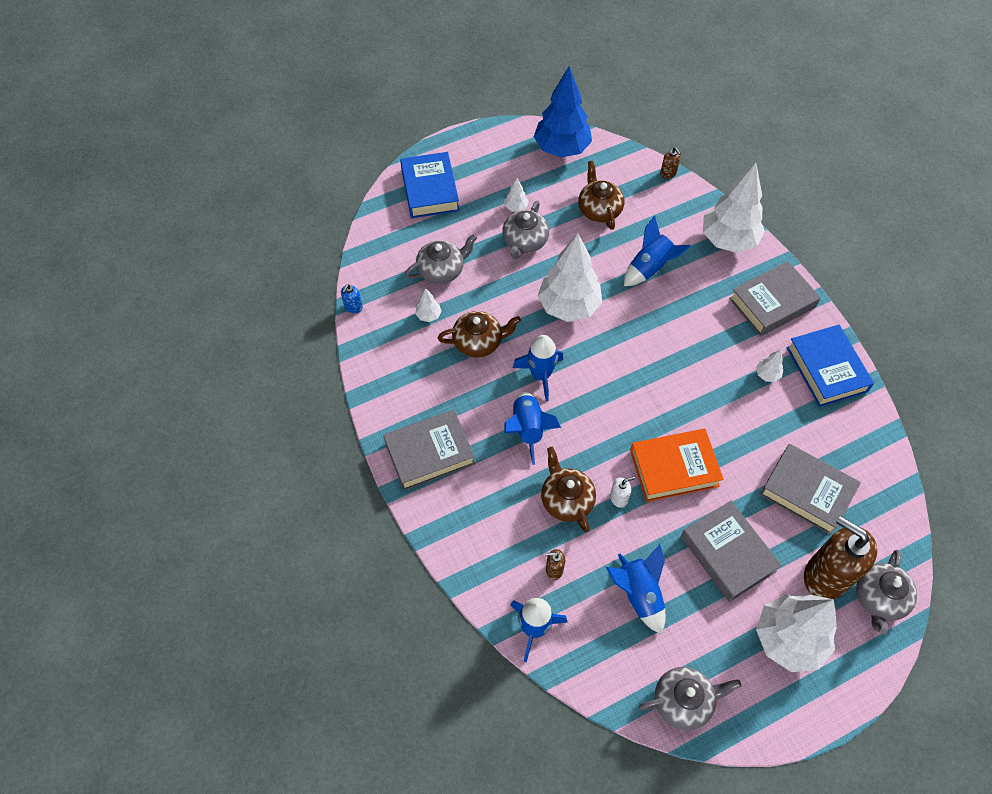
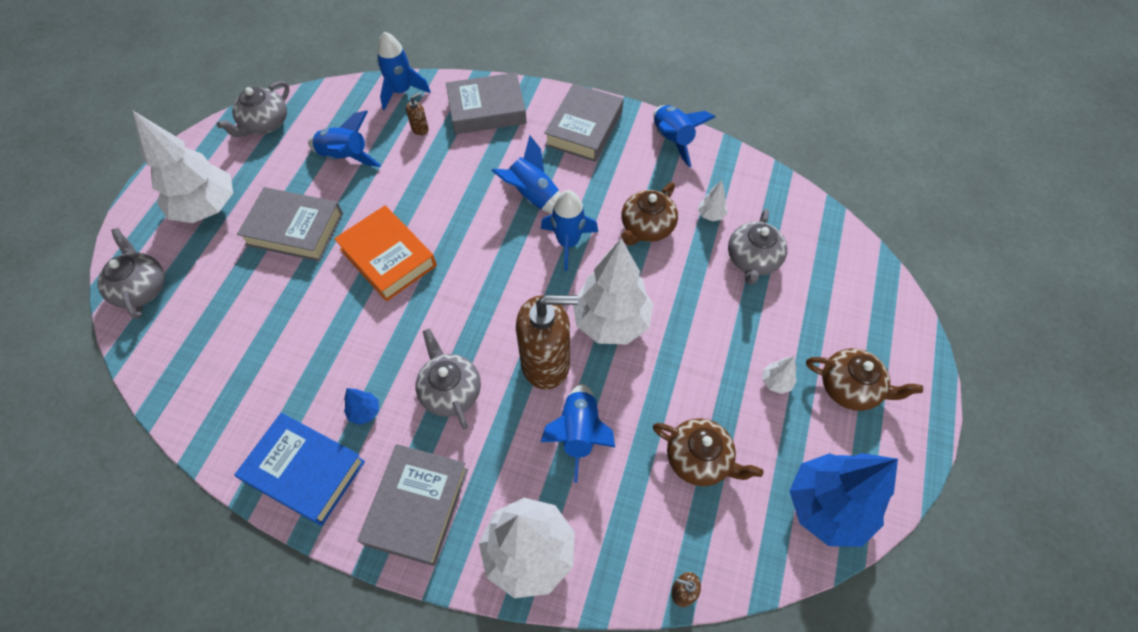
camera: 135 degrees right, 0 degrees up
blue soap dispenser [341,284,363,313] -> none
blue book [400,152,460,218] -> none
grey teapot [502,200,549,259] -> grey teapot moved to [416,329,481,429]
brown teapot [541,447,596,532] -> brown teapot moved to [806,348,923,411]
white soap dispenser [610,476,635,508] -> none
orange book [630,429,724,502] -> orange book turned 75 degrees counterclockwise [334,205,437,301]
white tree [756,349,783,382] -> blue tree [344,388,379,425]
grey book [760,444,861,535] -> grey book moved to [446,72,527,134]
brown soap dispenser [804,516,877,599] -> brown soap dispenser moved to [516,295,578,390]
none -> blue rocket [654,105,715,167]

